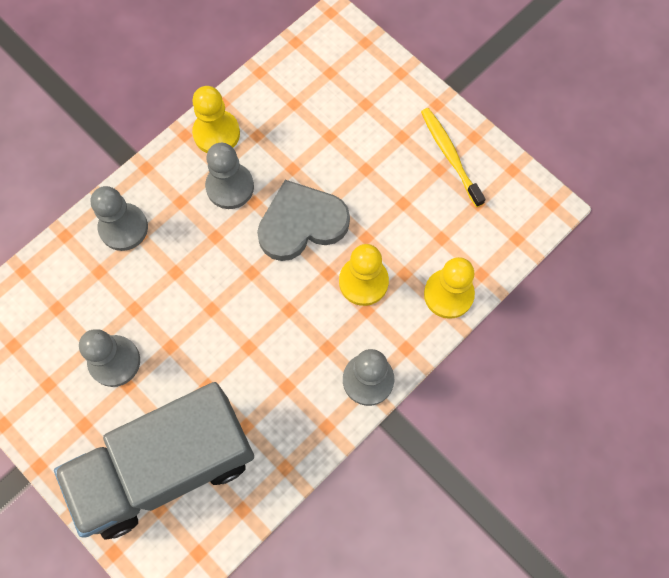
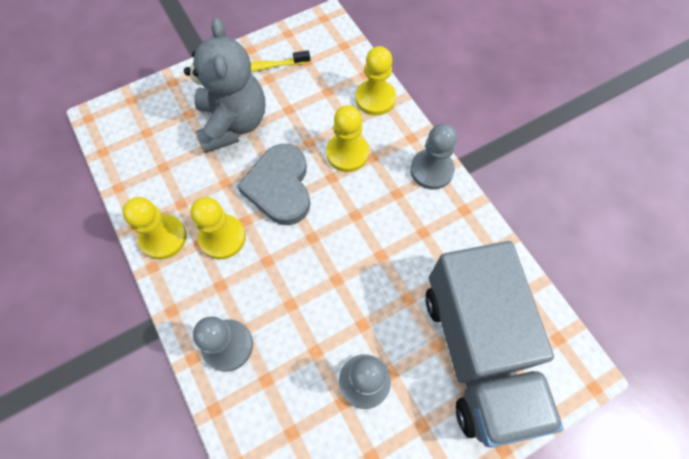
camera: 75 degrees left, 5 degrees down
grey pawn [205,143,254,209] -> yellow pawn [190,197,246,259]
none -> grey teddy bear [184,18,265,153]

